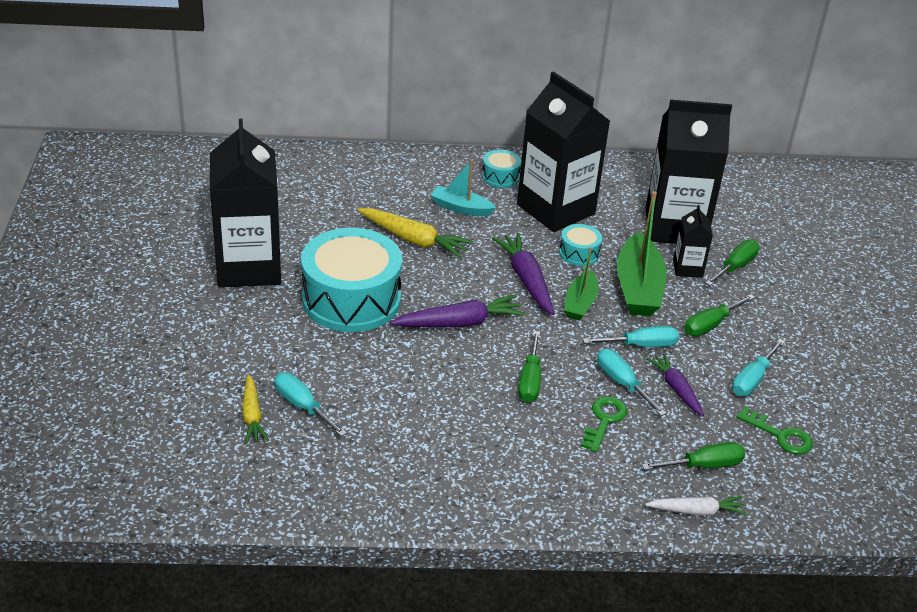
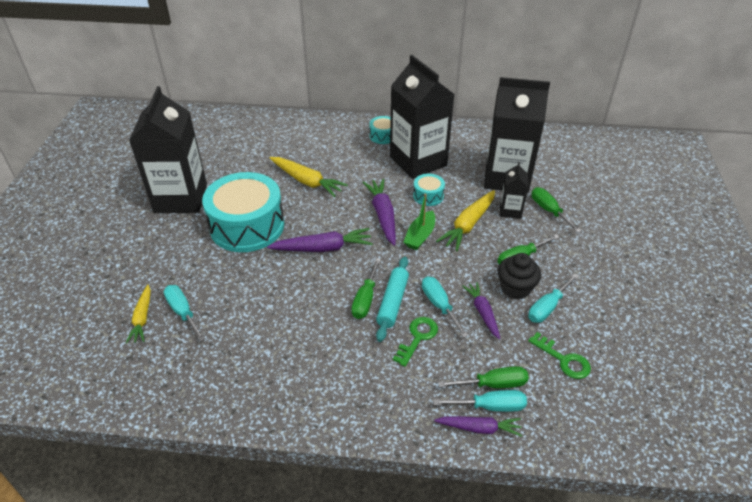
camera: 10 degrees right, 5 degrees up
turquoise boat [431,159,496,216] -> none
turquoise screwdriver [583,326,679,347] -> turquoise screwdriver moved to [433,390,527,412]
green boat [617,191,666,316] -> yellow carrot [436,190,495,251]
white carrot [645,496,747,516] -> purple carrot [434,416,522,437]
green screwdriver [706,240,760,286] -> green screwdriver turned 75 degrees counterclockwise [532,187,581,233]
none -> turquoise rolling pin [376,257,409,342]
none -> black cupcake [498,253,541,299]

